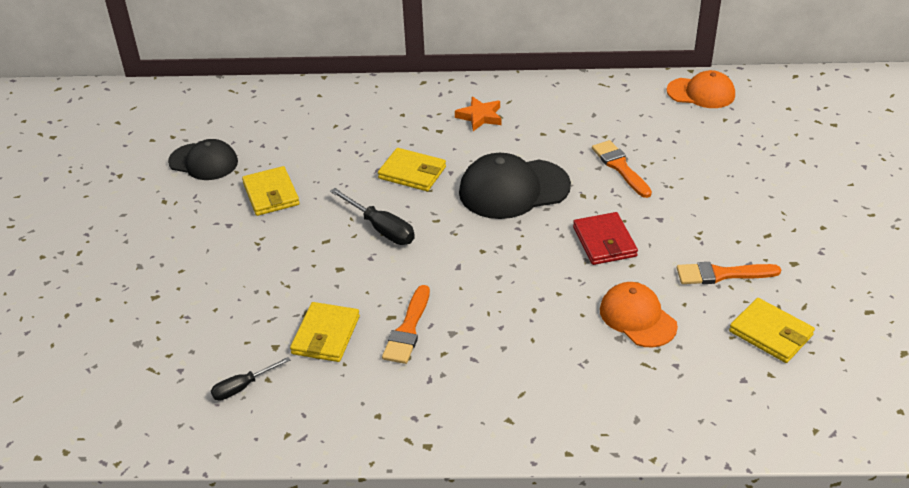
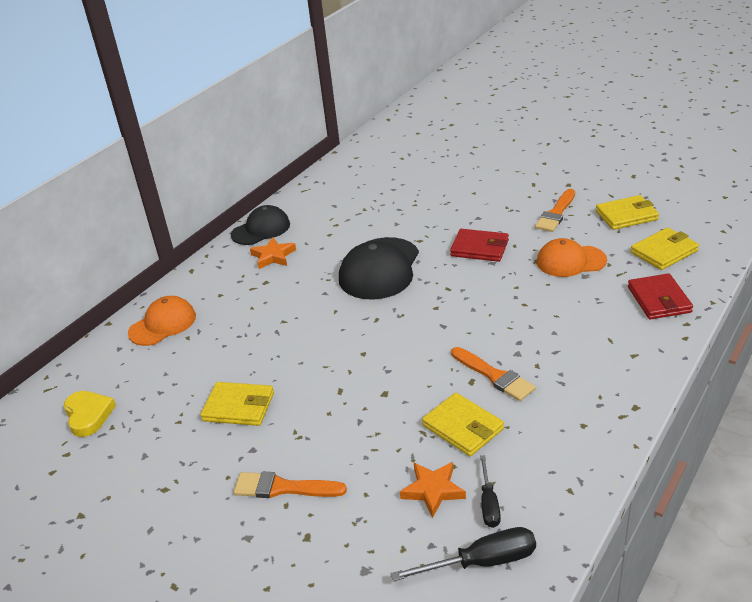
camera: 55 degrees left, 5 degrees down
black cap [168,139,238,180] -> black cap moved to [231,205,290,245]
black screwdriver [330,188,415,245] -> black screwdriver moved to [391,527,536,581]
yellow wallet [378,148,446,191] -> yellow wallet moved to [631,228,699,270]
orange brush [592,140,652,198] -> orange brush moved to [234,472,347,498]
orange cap [667,70,735,108] -> orange cap moved to [128,296,196,346]
none -> yellow heart [64,391,116,437]
none -> orange star [400,462,466,518]
none -> red wallet [628,273,693,319]

